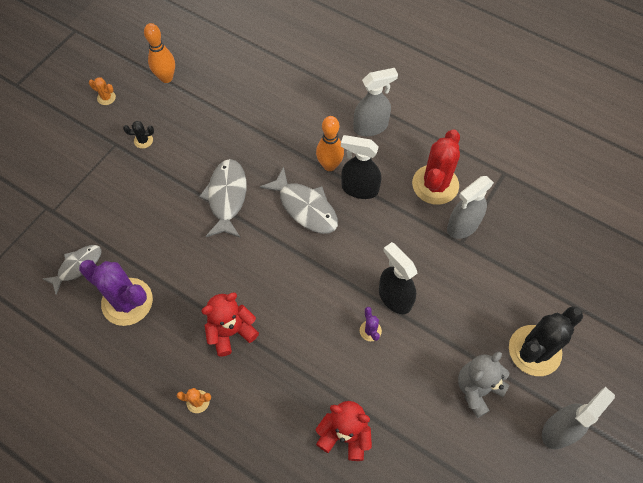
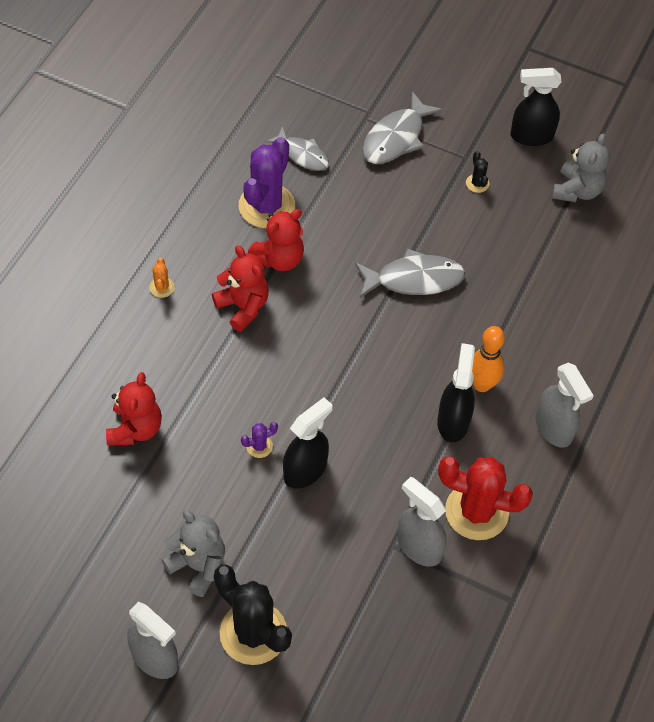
camera: 80 degrees right, 5 degrees down
orange cactus [89,77,116,105] -> black spray bottle [510,68,561,146]
orange bowling pin [144,23,175,83] -> grey teddy bear [552,133,610,202]
grey fish [260,167,338,234] -> grey fish moved to [362,91,443,164]
none -> red teddy bear [248,209,304,271]

